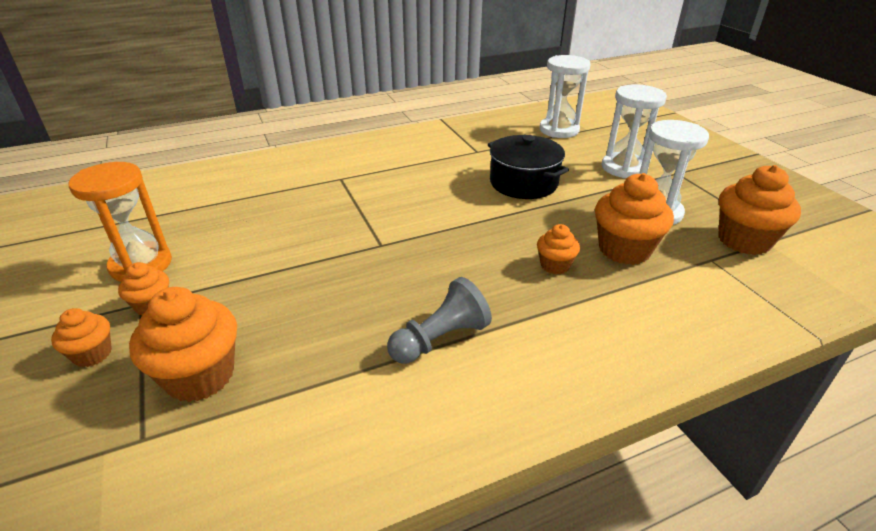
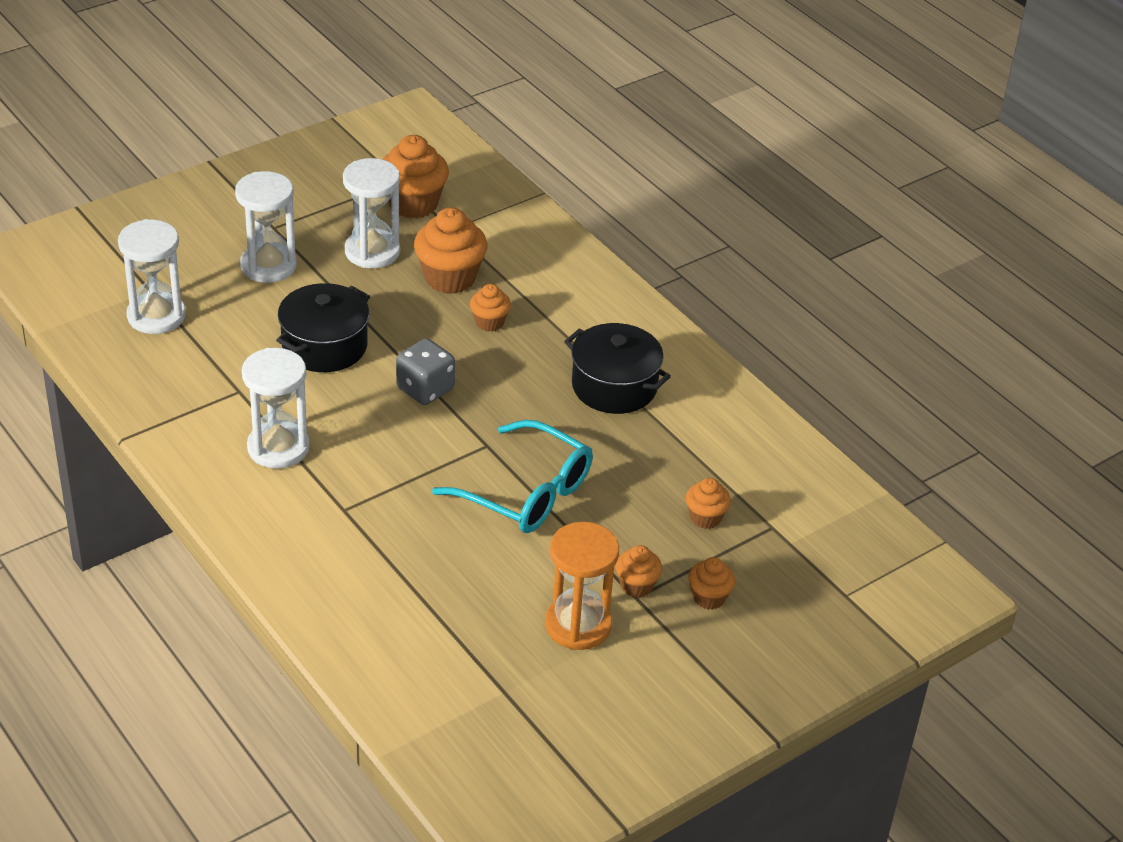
camera: 105 degrees left, 5 degrees up
orange cupcake [129,287,237,402] -> orange cupcake [686,478,731,529], size x0.55
grey pawn [387,277,492,364] -> black pot [564,323,671,414]
none -> white hourglass [242,348,310,469]
none -> grey dice [396,338,455,405]
none -> turquoise glasses [432,420,593,533]

